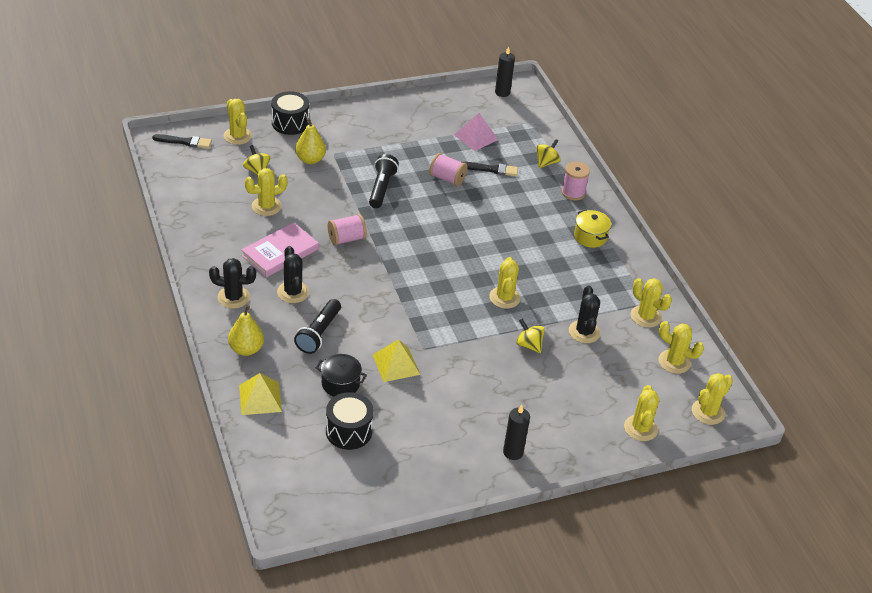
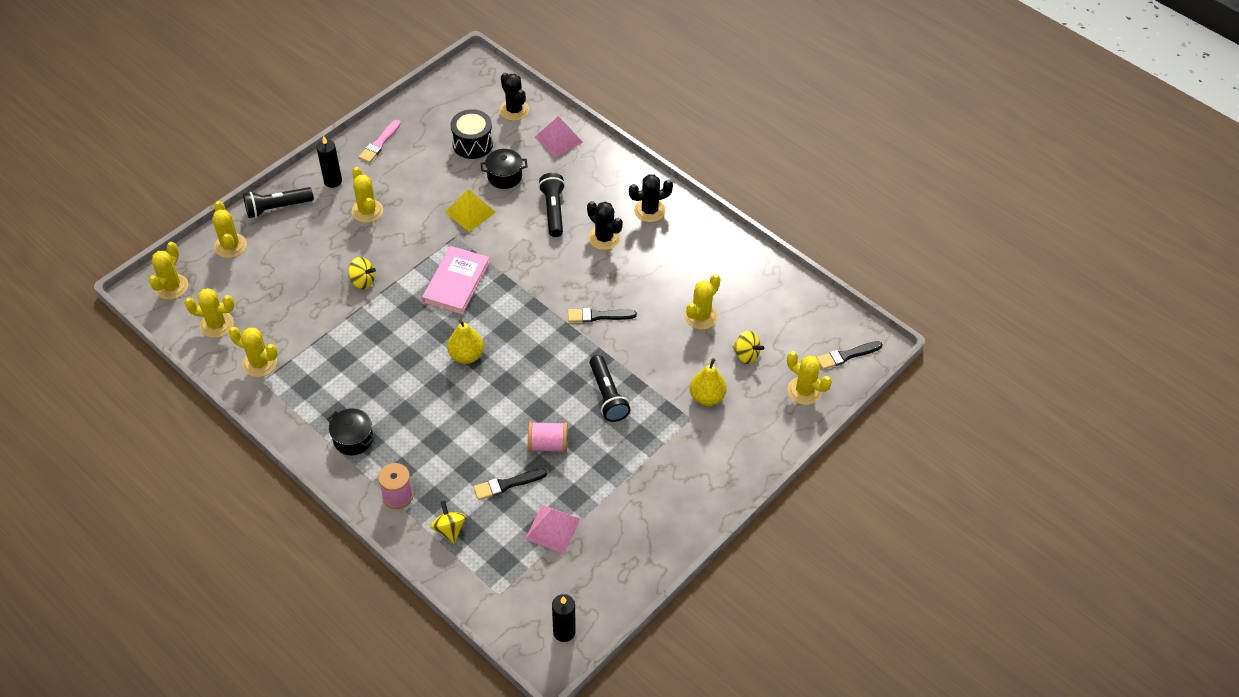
camera: 155 degrees right, 10 degrees up
yellow pear [228,305,264,356] -> yellow pear moved to [447,319,484,364]
yellow pyramid [239,373,282,415] -> pink pyramid [535,116,583,157]
pink book [241,222,319,277] -> pink book moved to [422,246,490,314]
black drum [272,91,309,135] -> none
pink spool [328,214,367,245] -> black brush [568,308,637,323]
yellow cactus [489,257,521,309] -> yellow cactus moved to [352,167,383,223]
yellow spinning top [536,139,560,168] -> yellow spinning top turned 150 degrees clockwise [431,501,466,544]
black cactus [569,285,601,343] -> black cactus moved to [499,72,529,121]
yellow pot [574,210,611,248] -> black pot [327,408,375,455]
none -> black flashlight [243,187,314,218]
none -> pink brush [358,120,401,163]

